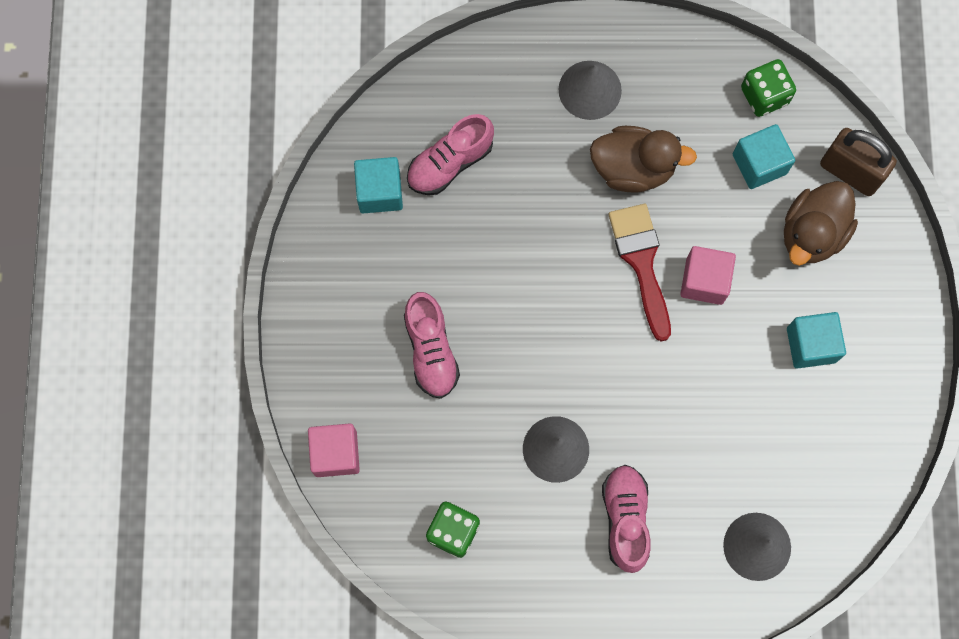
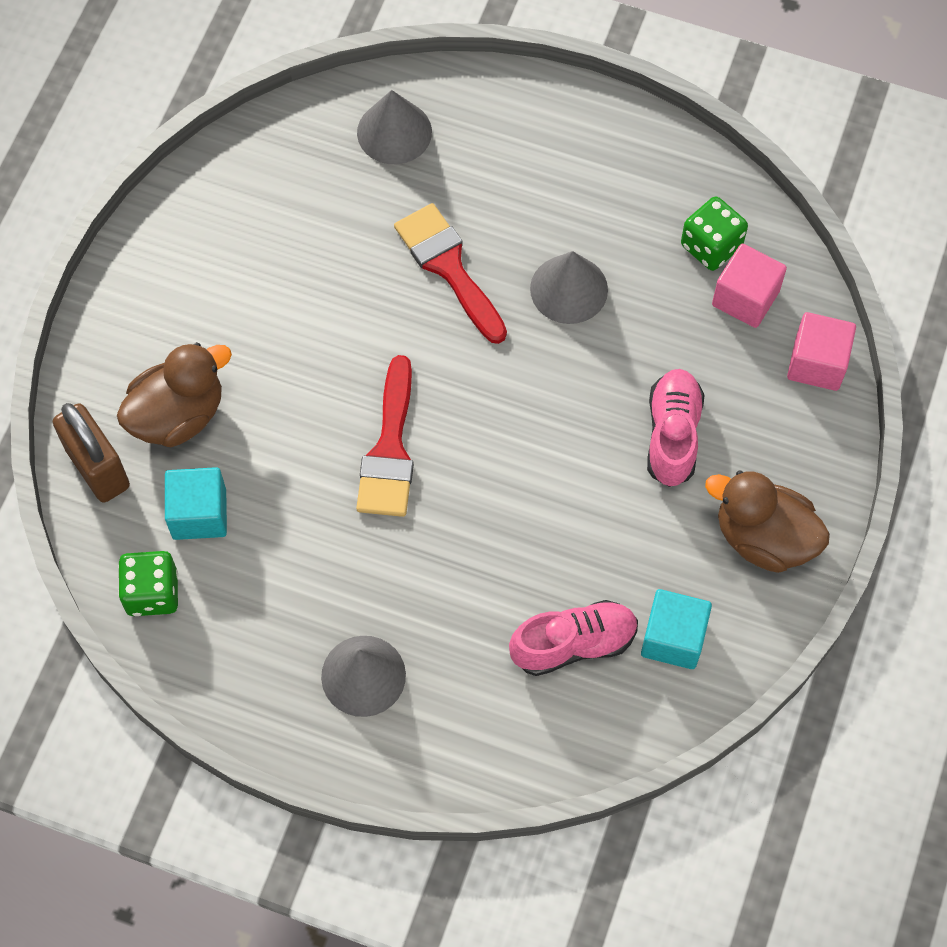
camera: 160 degrees left, 10 degrees down
brown duck [590,126,697,193] -> brown duck moved to [705,471,830,573]
pink shoe [602,465,651,573] -> none
pink cube [680,246,736,305] -> pink cube moved to [712,244,787,328]
turquoise cube [787,312,846,369] -> none
none -> red brush [394,203,507,344]

